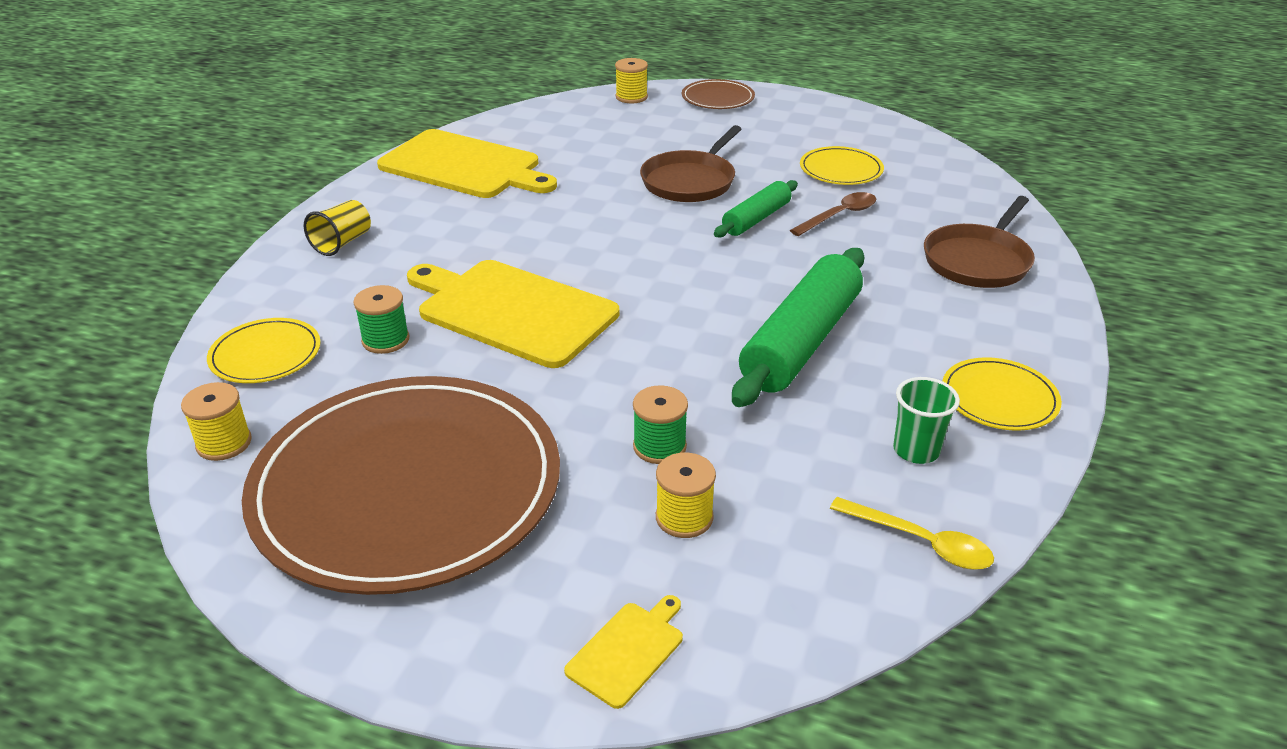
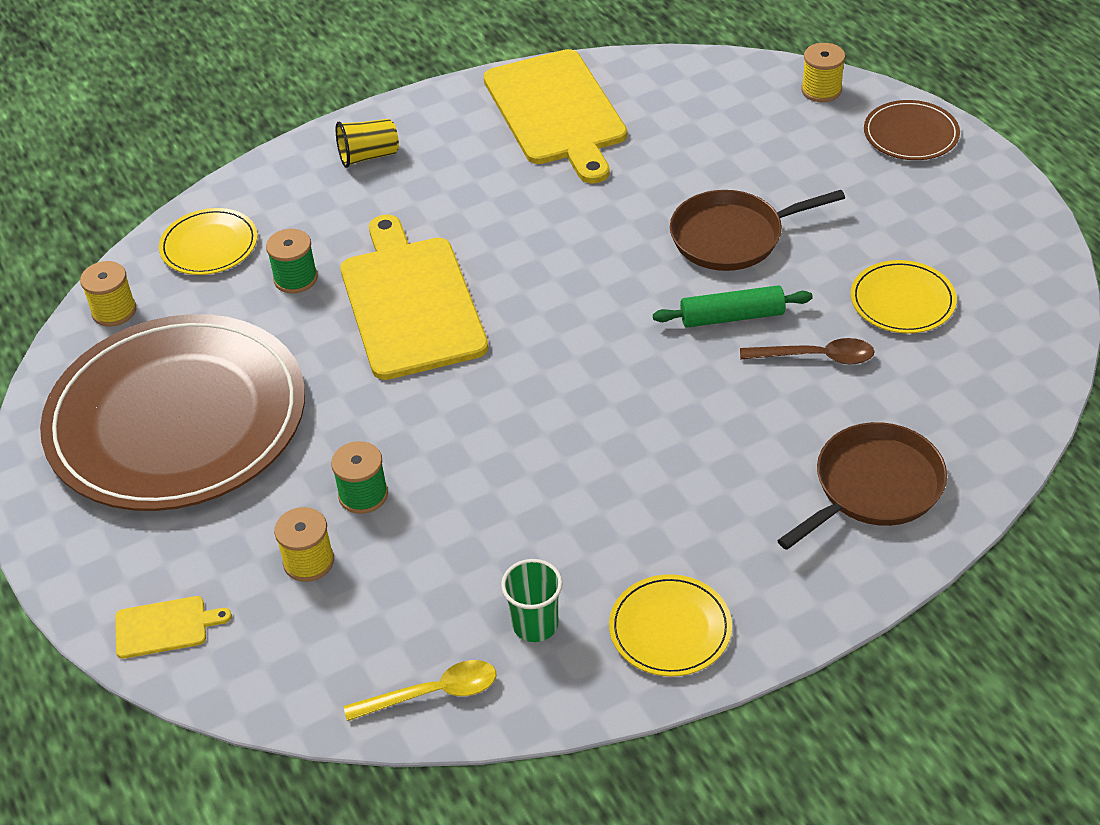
camera: 45 degrees right, 10 degrees up
green rolling pin [732,248,864,407] -> none
yellow spoon [830,497,994,570] -> yellow spoon turned 90 degrees counterclockwise [344,660,496,721]
brown pan [924,196,1035,288] -> brown pan turned 150 degrees clockwise [777,422,947,550]

